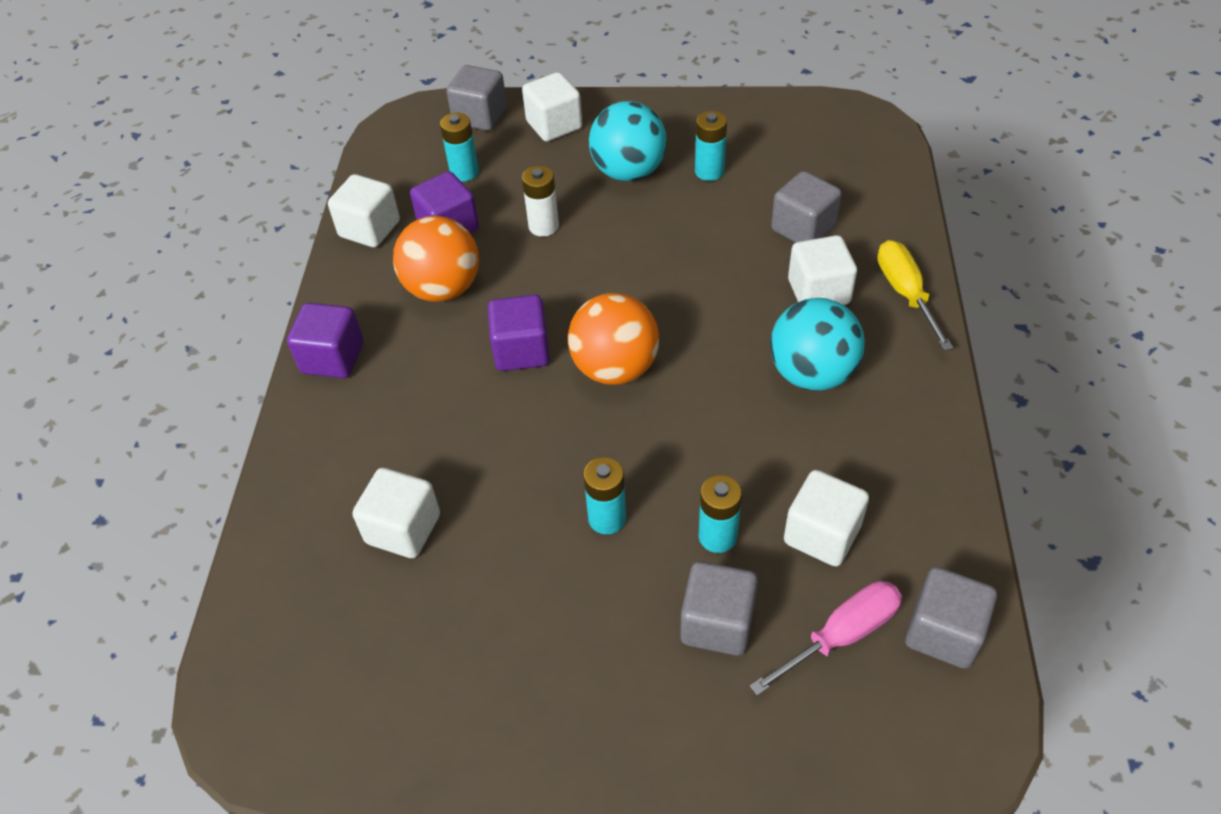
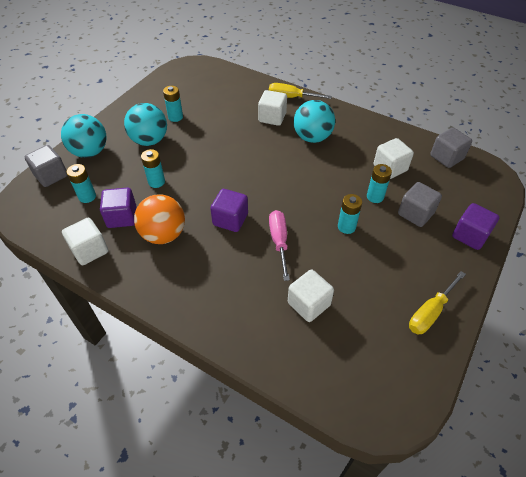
camera: 65 degrees left, 0 degrees up
purple cube [287,303,363,378] -> purple cube moved to [452,203,499,250]
white cube [522,72,582,142] -> turquoise ball [61,114,107,158]
white battery [522,166,559,237] -> turquoise battery [141,149,165,188]
orange ball [568,293,659,385] -> none
pink screwdriver [749,581,902,696] -> pink screwdriver moved to [269,210,290,281]
grey cube [771,171,842,243] -> none
none -> yellow screwdriver [409,271,466,334]

